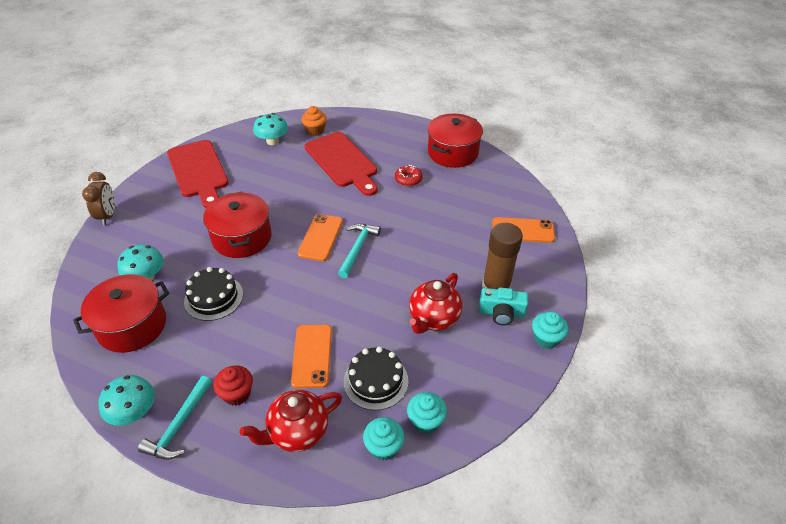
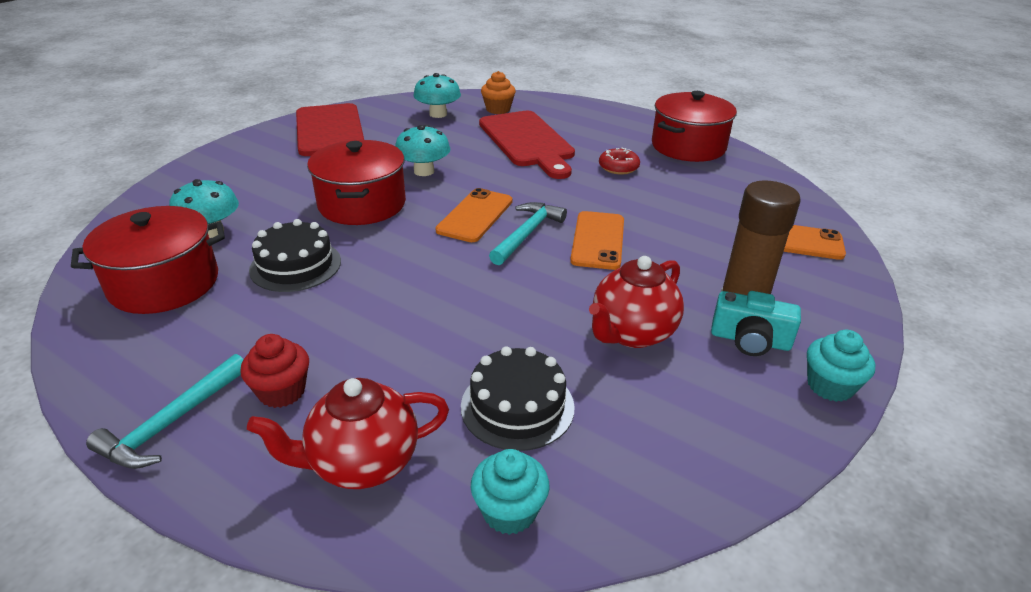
camera: 10 degrees right, 10 degrees down
brown clock [82,172,115,226] -> none
turquoise mushroom [98,375,155,425] -> turquoise mushroom moved to [395,125,450,176]
orange phone [291,325,332,388] -> orange phone moved to [570,211,624,270]
turquoise cupcake [407,392,447,434] -> none

